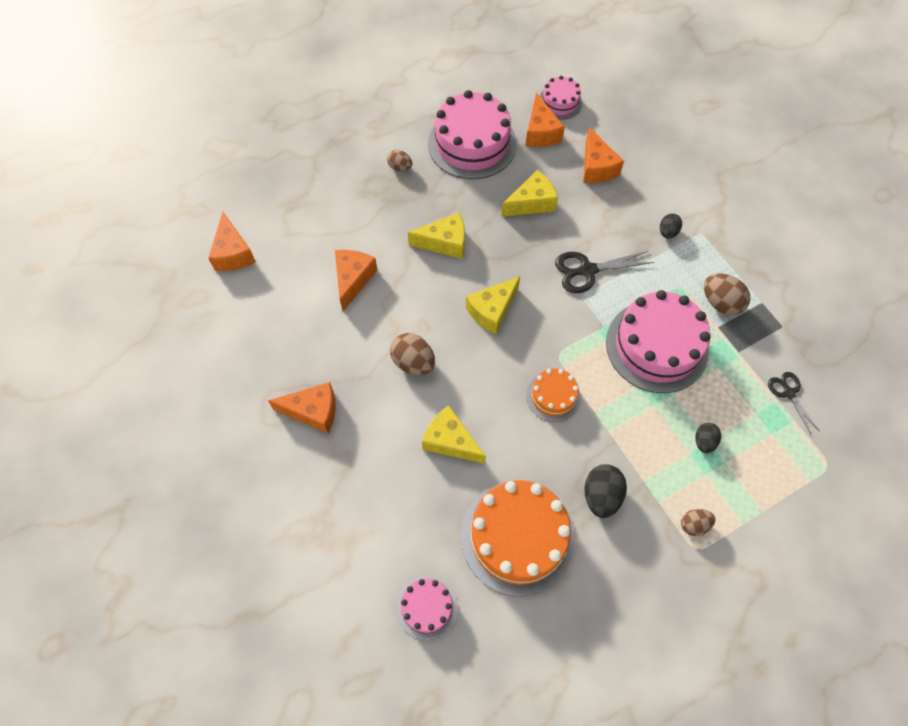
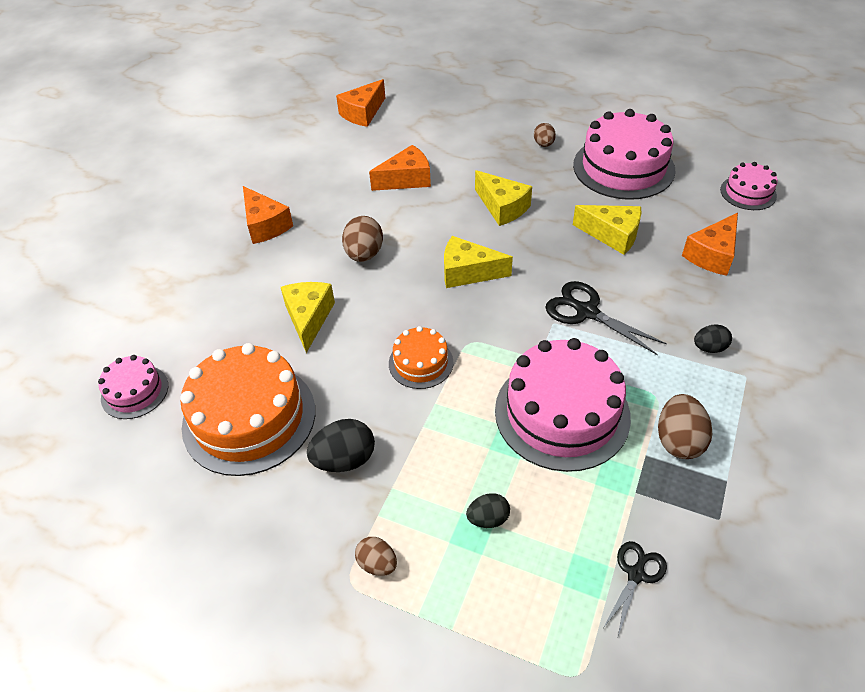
camera: 55 degrees right, 15 degrees down
orange cheese [525,93,565,147] -> none

